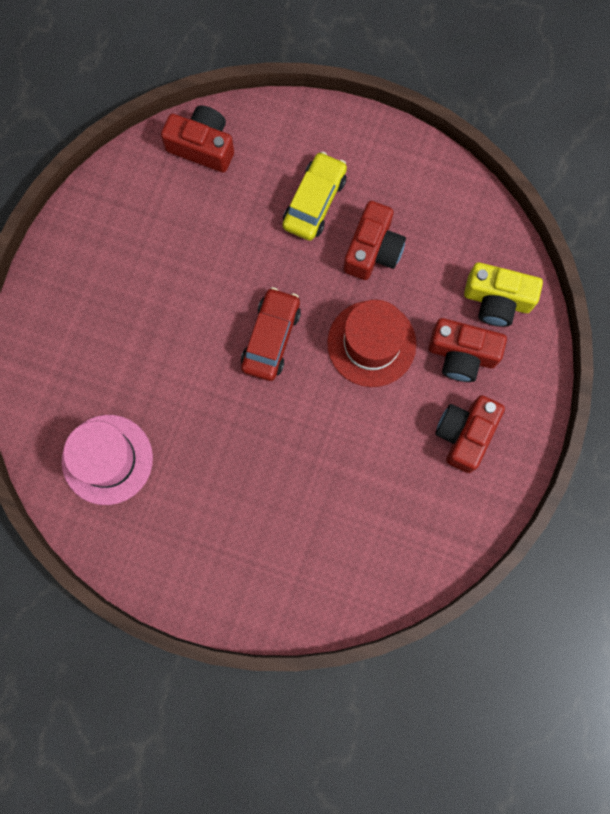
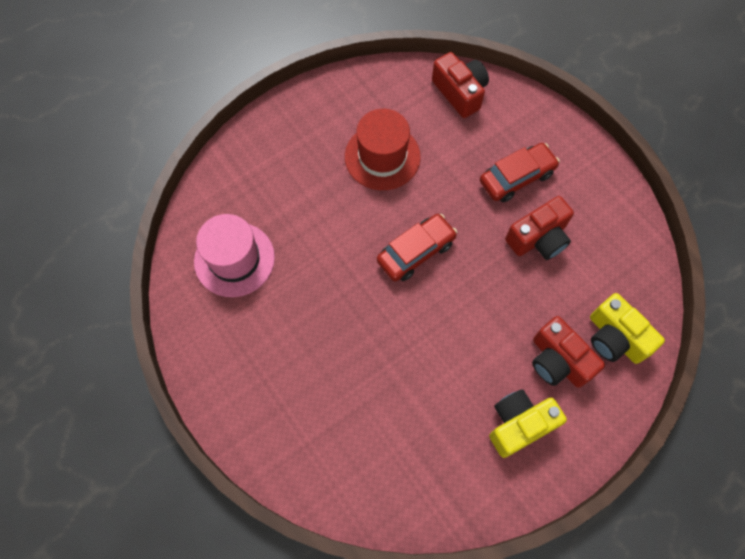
camera: 35 degrees right, 10 degrees down
yellow car [283,152,347,241] -> red car [480,143,560,202]
red hat [327,300,416,387] -> red hat moved to [345,109,421,190]
red camera [435,395,505,473] -> yellow camera [489,389,567,458]

